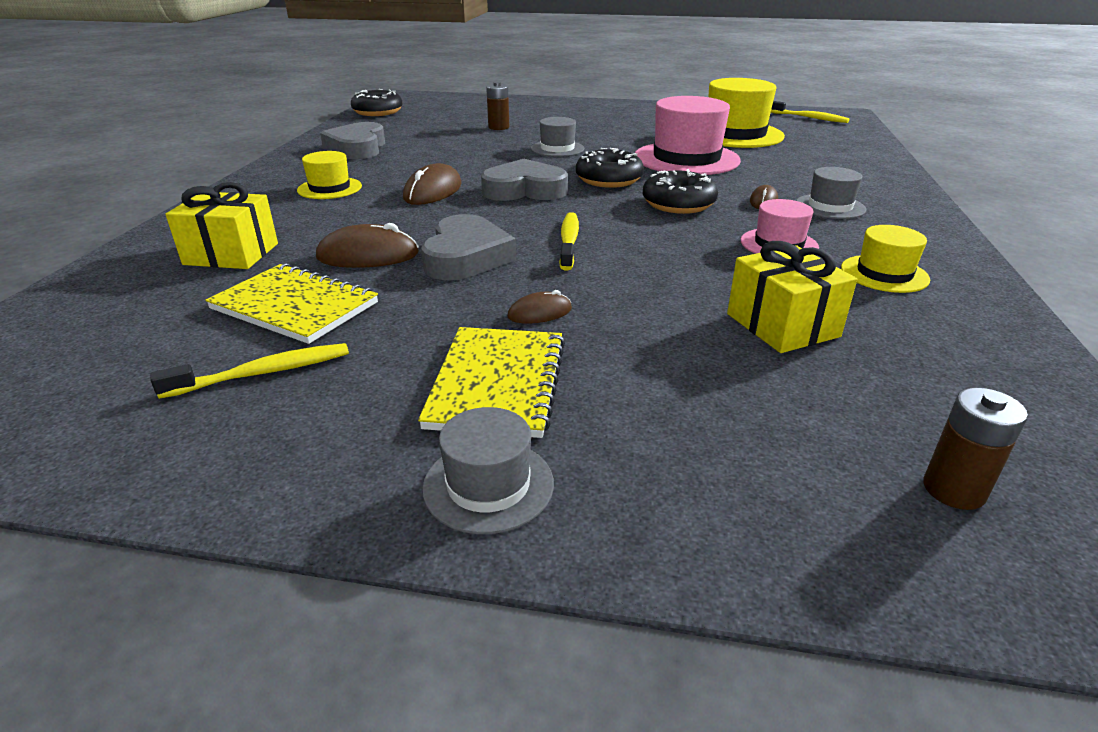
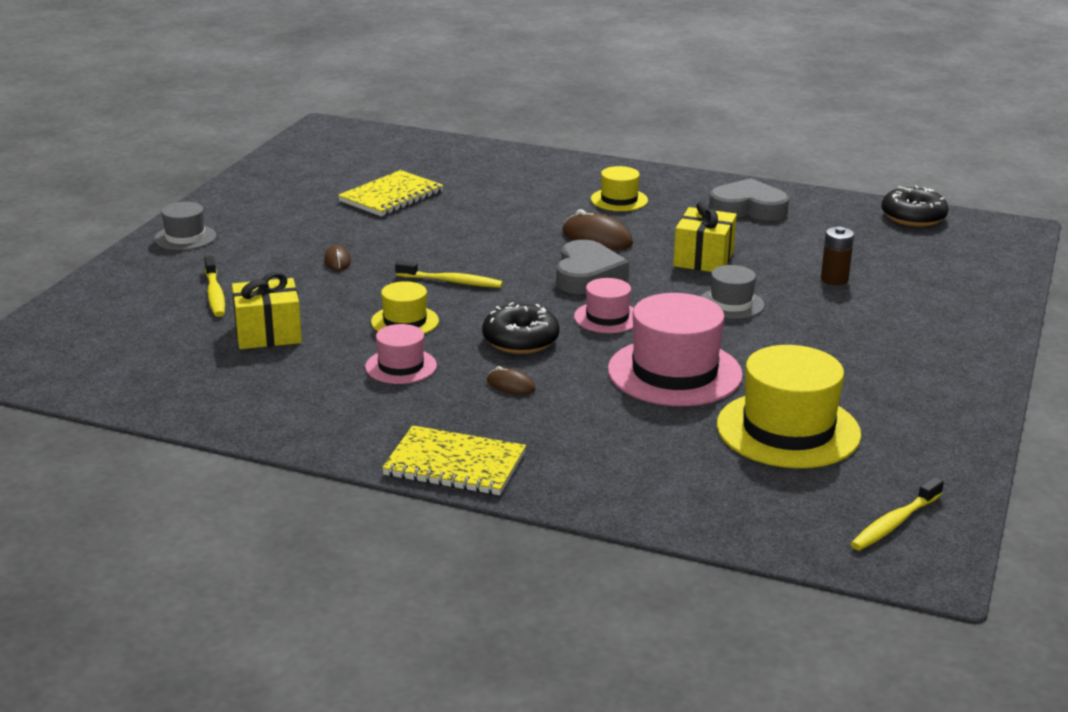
camera: 100 degrees right, 5 degrees down
yellow toothbrush [150,343,349,399] -> yellow toothbrush moved to [204,256,225,317]
yellow gift [166,182,278,269] -> yellow gift moved to [673,201,737,272]
brown mouse [316,223,419,268] -> none
yellow notebook [418,327,565,438] -> yellow notebook moved to [382,425,526,495]
grey heart [421,214,516,280] -> none
black donut [576,148,644,188] -> pink hat [574,278,634,333]
grey hat [796,167,866,219] -> none
yellow hat [841,225,930,293] -> yellow hat moved to [371,281,439,334]
brown battery [923,388,1028,510] -> none

